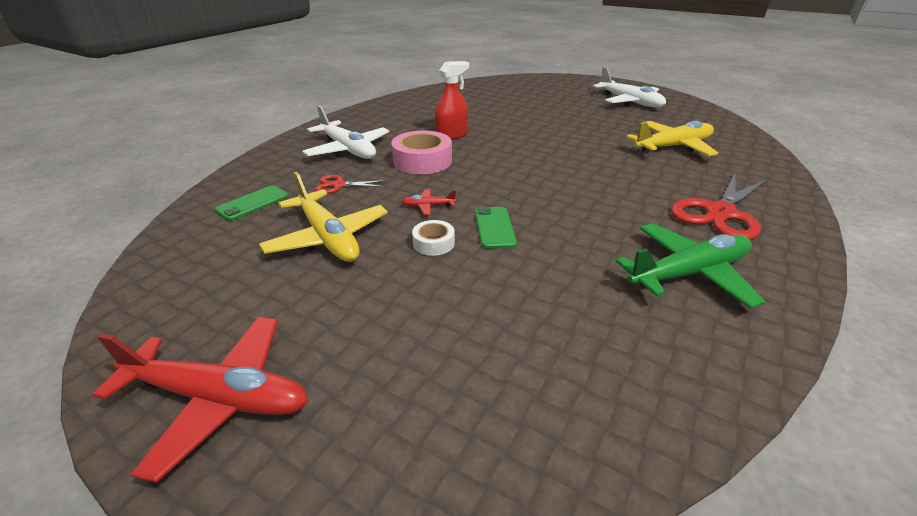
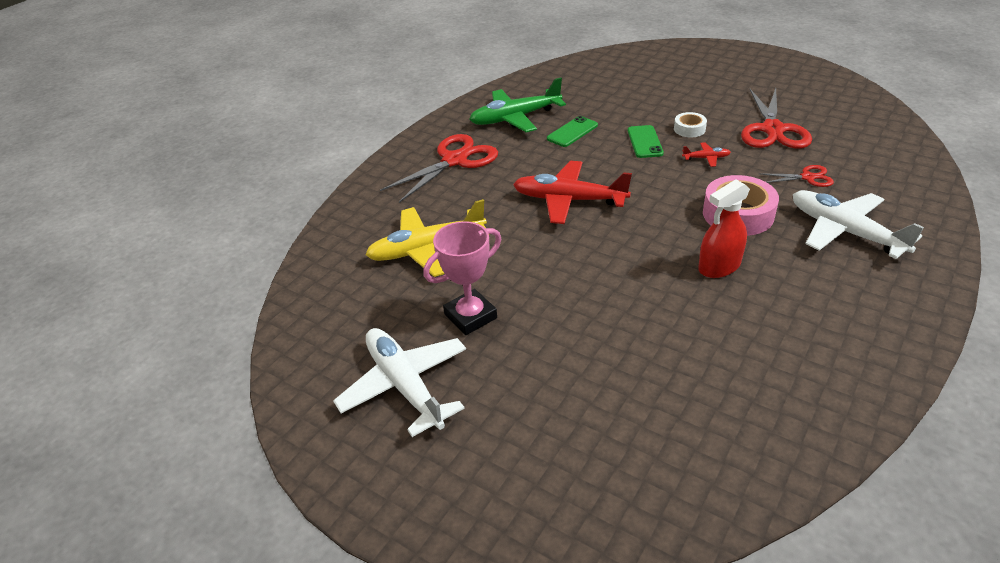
camera: 175 degrees left, 5 degrees up
red plane [92,317,308,483] -> red plane moved to [513,161,632,224]
green phone [215,185,288,221] -> green phone moved to [547,116,598,147]
yellow plane [259,172,388,262] -> red scissors [741,88,812,148]
none -> pink trophy [423,221,501,335]

